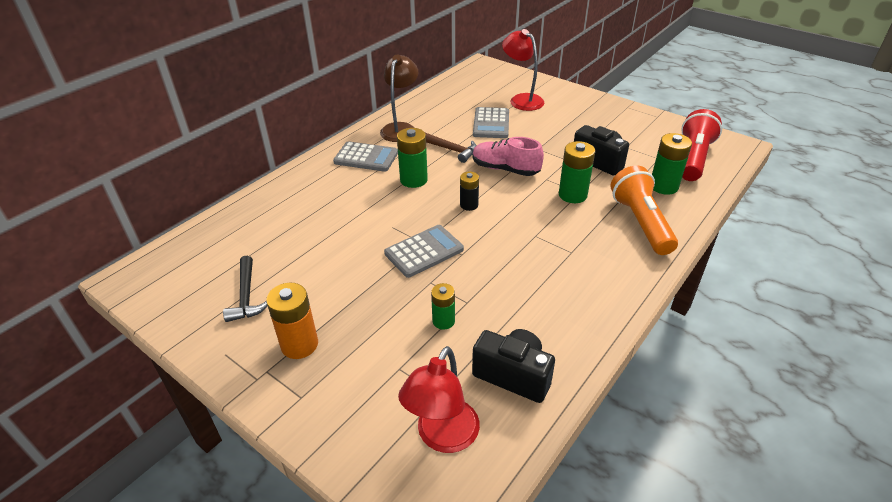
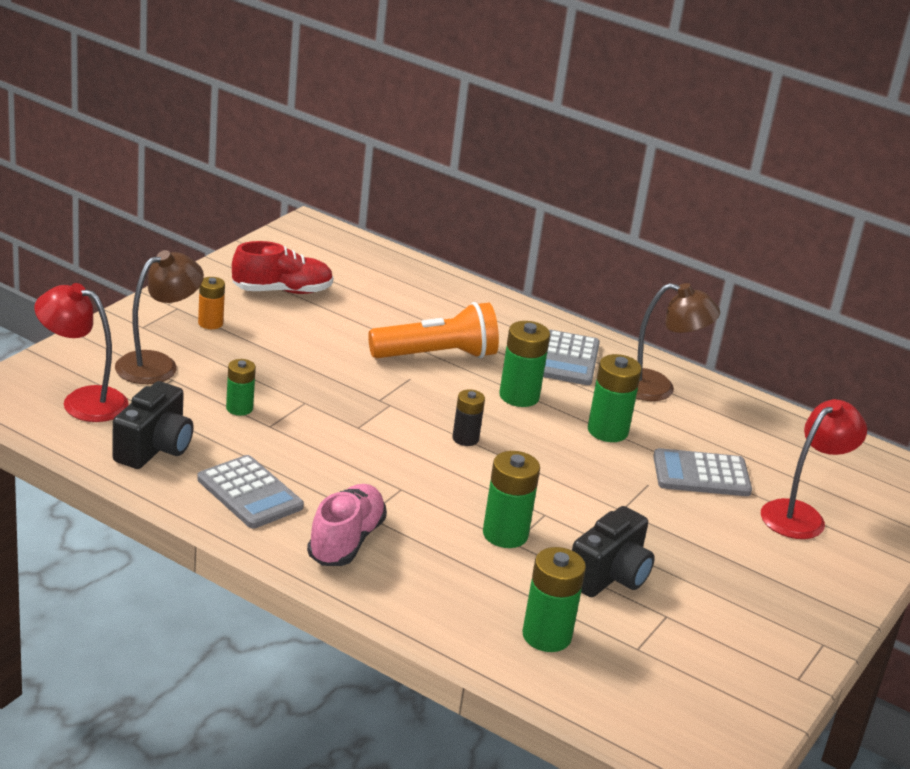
camera: 80 degrees right, 10 degrees down
black hammer [223,256,267,322] -> red shoe [232,241,334,294]
orange battery [266,283,318,359] -> orange battery [198,277,225,329], size x0.63
grey calculator [384,225,464,278] -> grey calculator moved to [197,455,304,529]
brown hammer [425,133,477,163] -> green battery [588,354,642,442]
pink shoe [473,137,544,176] -> pink shoe moved to [307,484,387,566]
orange flashlight [610,166,678,255] -> orange flashlight moved to [368,302,499,358]
red flashlight [681,109,722,181] -> none
none -> brown lamp [115,250,204,384]

